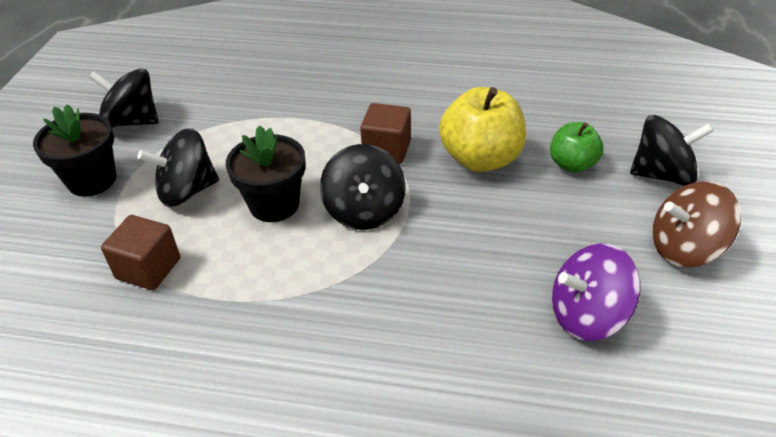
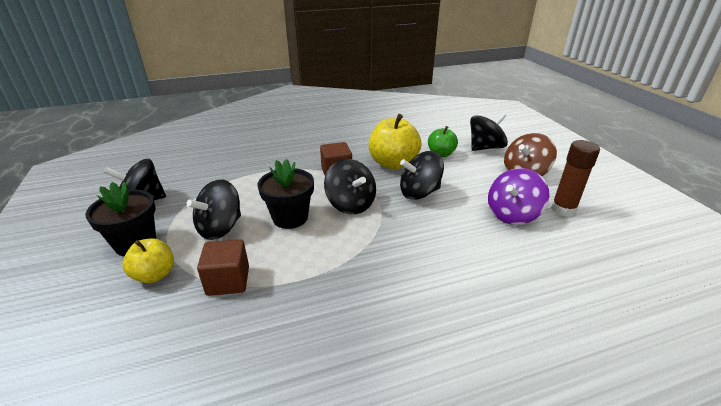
camera: 30 degrees left, 10 degrees down
none -> yellow apple [123,238,174,283]
none -> black spinning top [400,151,444,200]
none -> brown glue stick [551,140,600,217]

